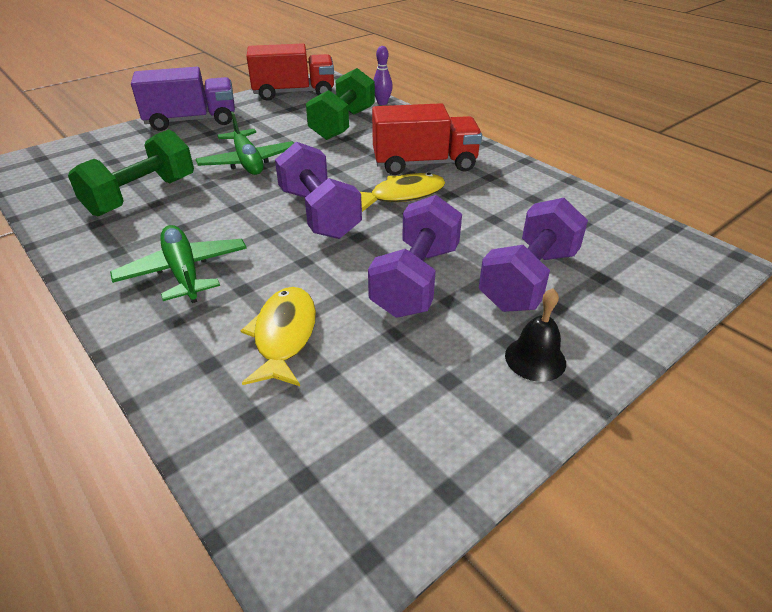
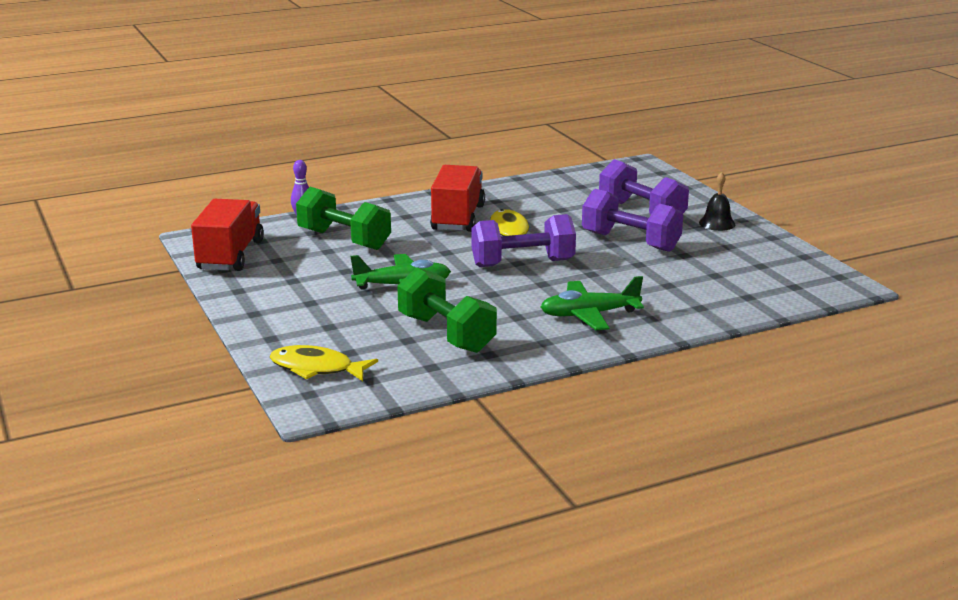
camera: 75 degrees left, 15 degrees down
purple truck [131,67,235,131] -> none
yellow fish [241,287,316,386] -> yellow fish moved to [270,345,378,381]

